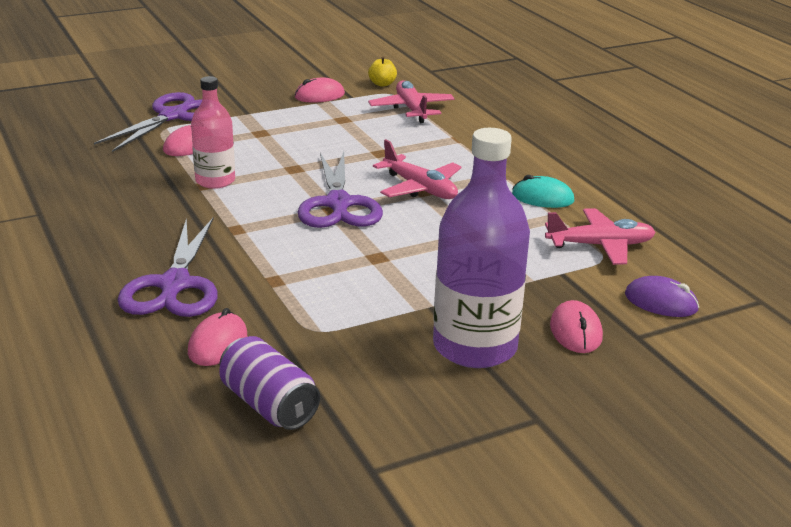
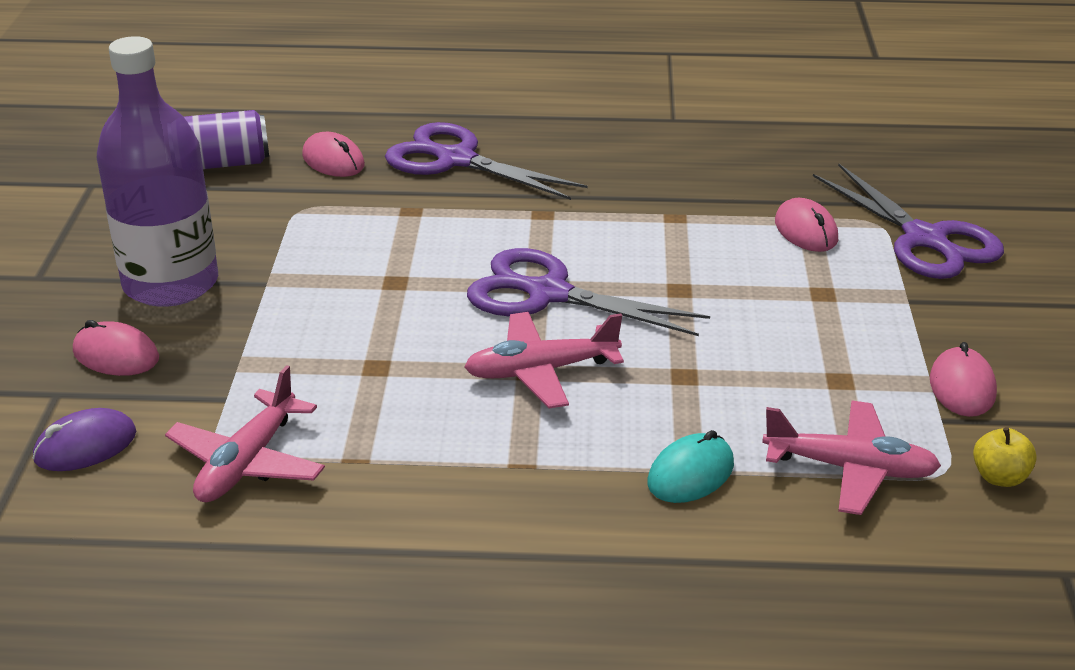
camera: 120 degrees right, 5 degrees up
pink bottle [191,76,235,189] -> none
turquoise mouse [512,175,574,208] -> turquoise mouse moved to [647,430,734,503]

